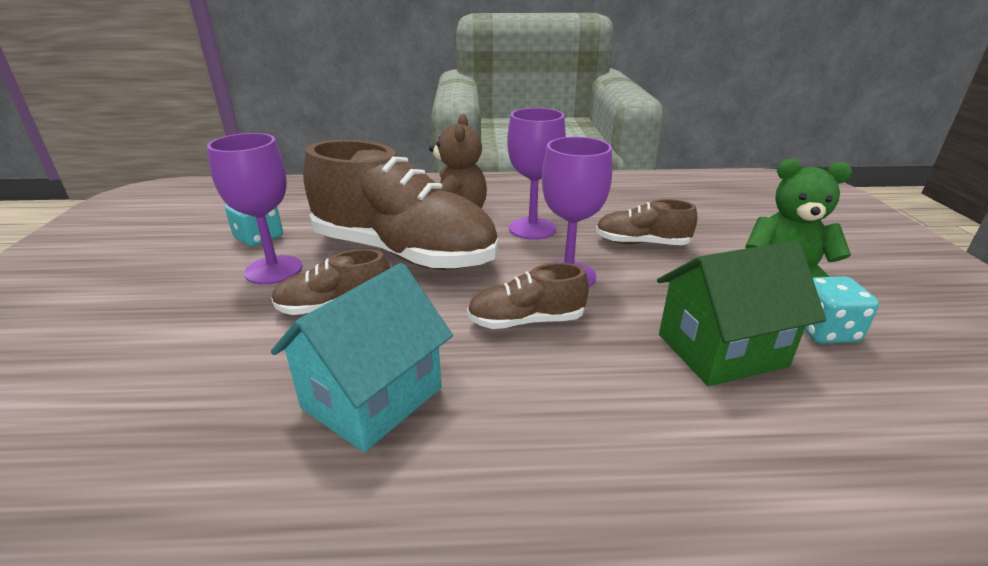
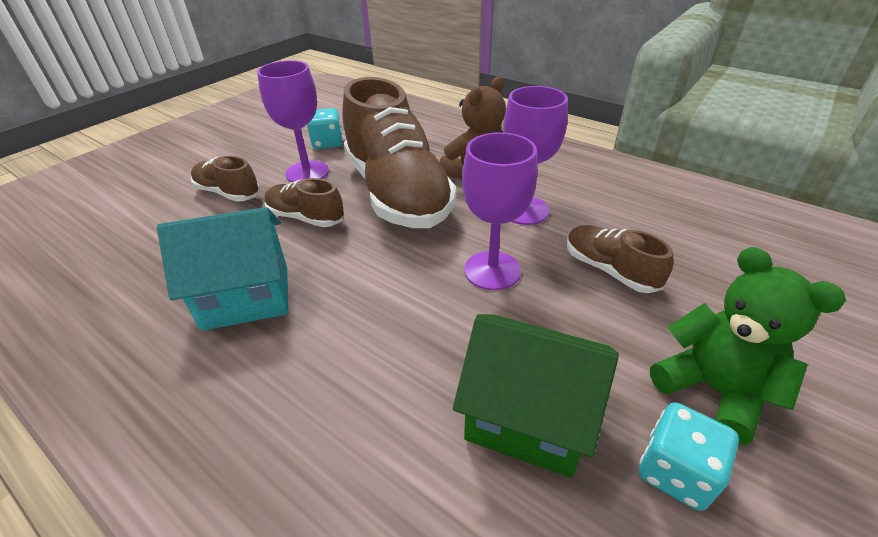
camera: 40 degrees right, 10 degrees up
brown shoe [467,263,589,329] -> brown shoe moved to [191,156,260,202]

